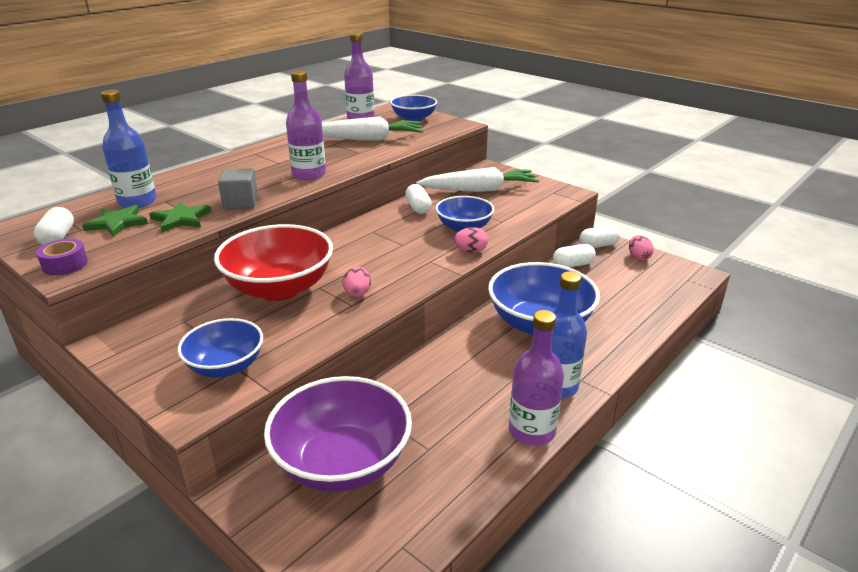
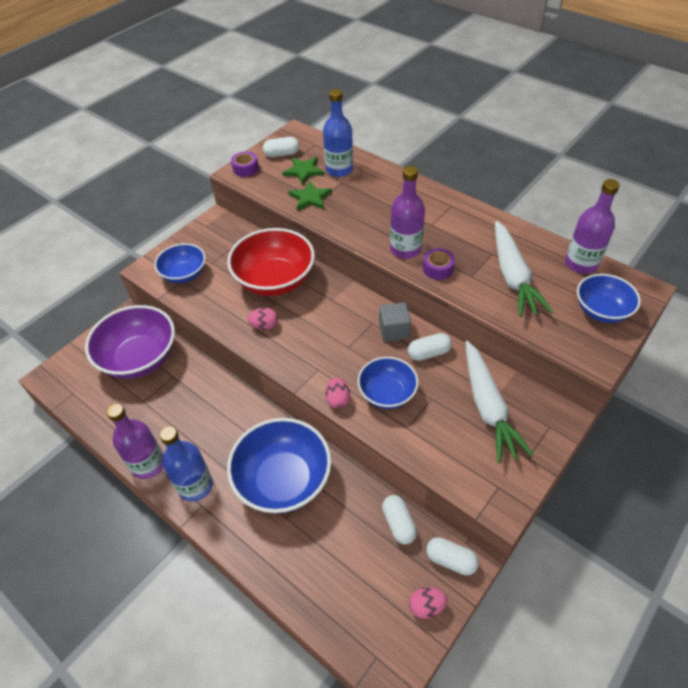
camera: 90 degrees right, 20 degrees up
grey cube [218,168,258,209] -> grey cube moved to [379,302,411,342]
white capsule [579,226,620,248] -> white capsule turned 45 degrees counterclockwise [426,537,479,575]
none -> purple tape [423,248,455,280]

